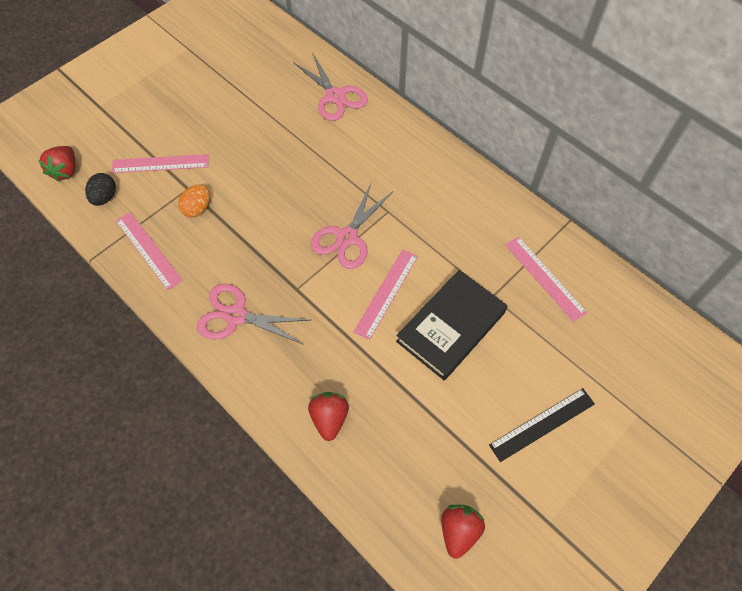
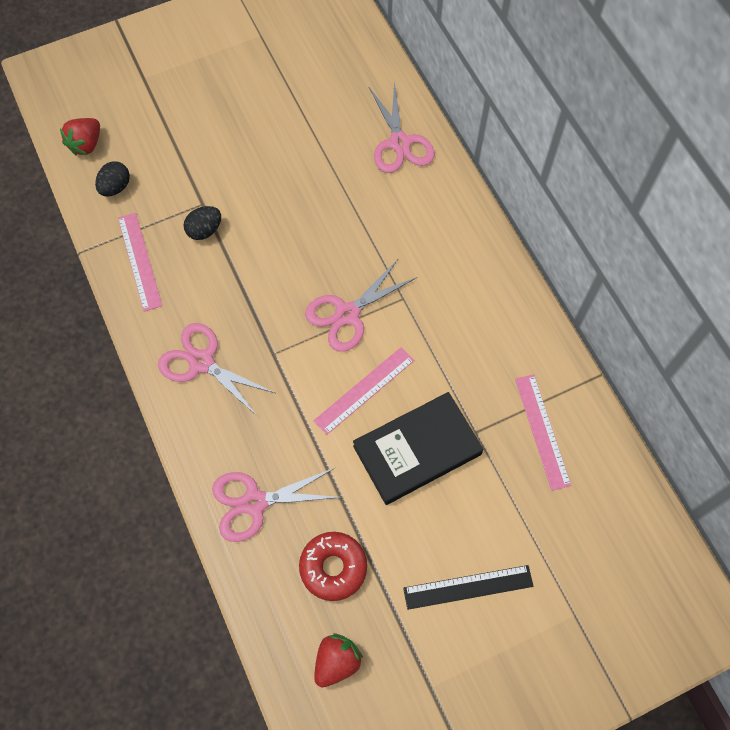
camera: 20 degrees right, 5 degrees up
pink ruler [111,154,209,173] -> none
orange egg [178,184,210,217] -> black egg [183,206,221,240]
red strawberry [308,392,349,441] -> pink scissors [212,467,343,542]
none -> red donut [299,532,367,601]

